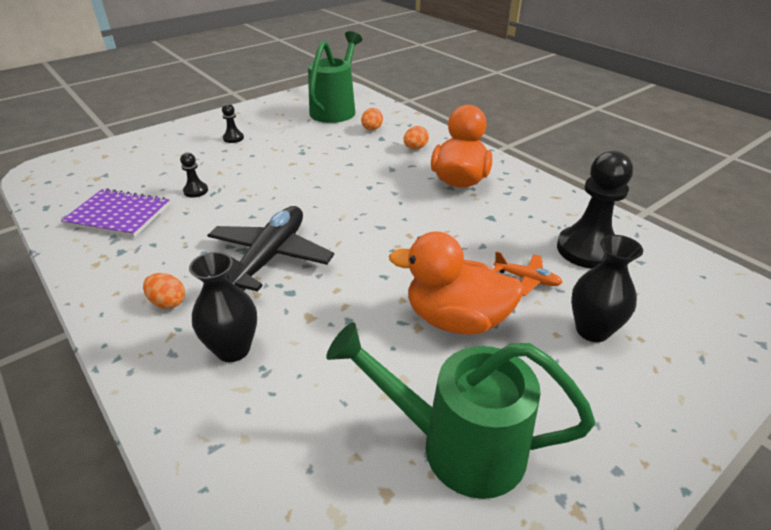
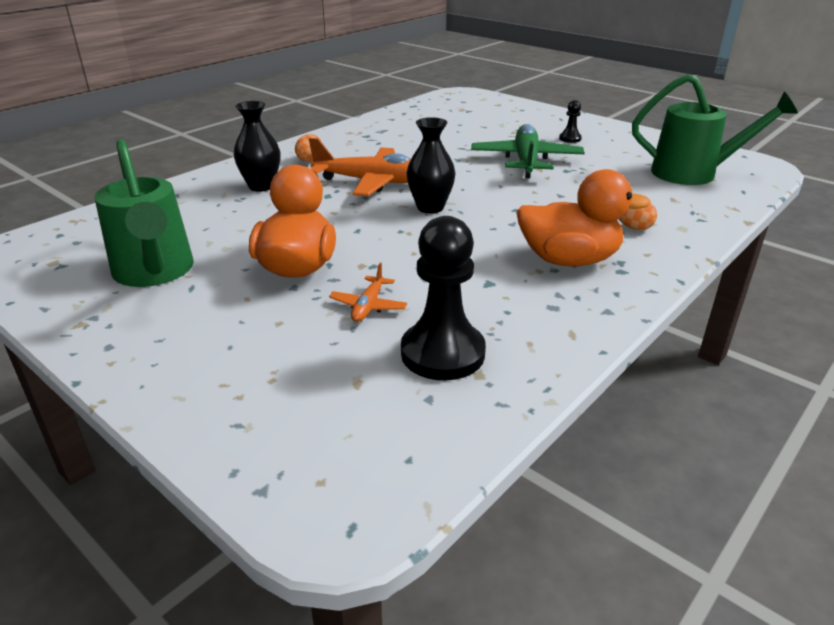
camera: 80 degrees right, 5 degrees down
purple notebook [61,188,170,237] -> none
black pawn [180,152,208,198] -> none
black plane [207,206,334,292] -> orange plane [309,138,411,196]
green watering can [326,322,595,499] -> green watering can turned 150 degrees clockwise [95,139,194,287]
orange egg [361,108,383,130] -> none
black vase [571,235,643,342] -> black vase moved to [406,117,456,214]
none -> green plane [471,124,585,178]

